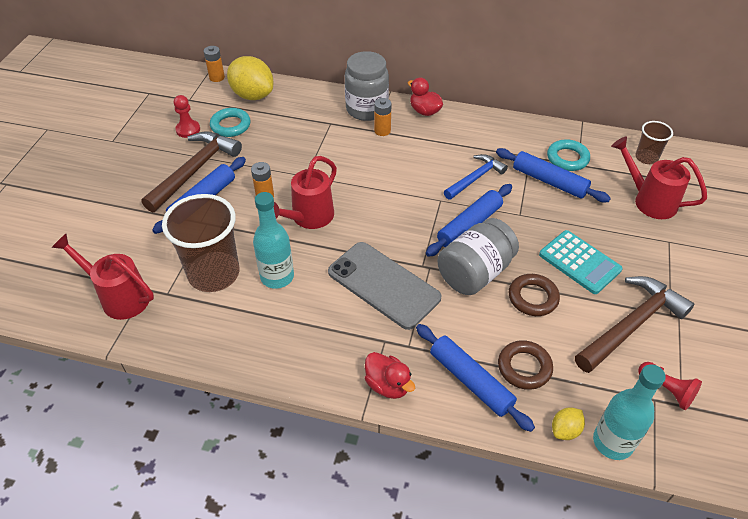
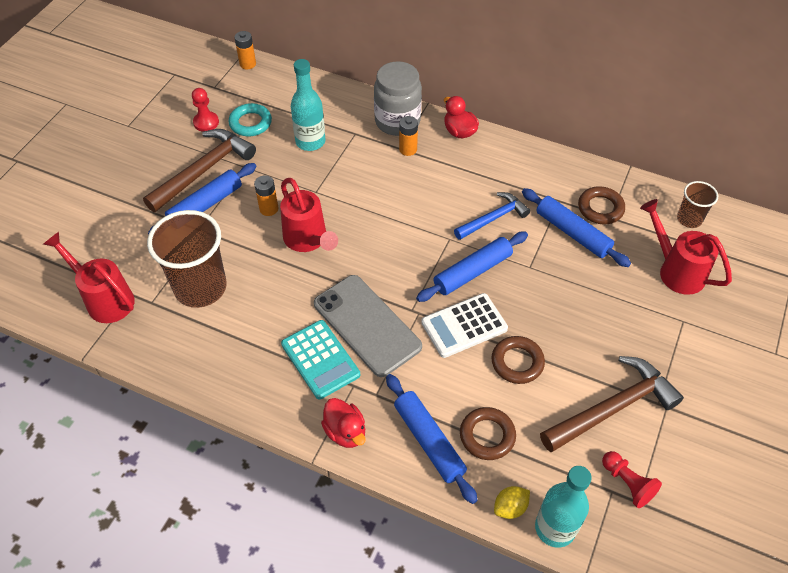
camera: 10 degrees right, 5 degrees up
yellow lemon [227,56,273,100] -> none
turquoise bottle [253,192,294,289] -> turquoise bottle moved to [291,59,325,151]
red watering can [274,156,337,229] -> red watering can turned 75 degrees counterclockwise [280,178,338,252]
grey jar [437,218,519,295] -> white calculator [421,293,508,358]
turquoise calculator [539,230,623,294] -> turquoise calculator moved to [281,320,360,399]
turquoise ring [547,139,590,171] -> brown ring [578,186,625,224]

